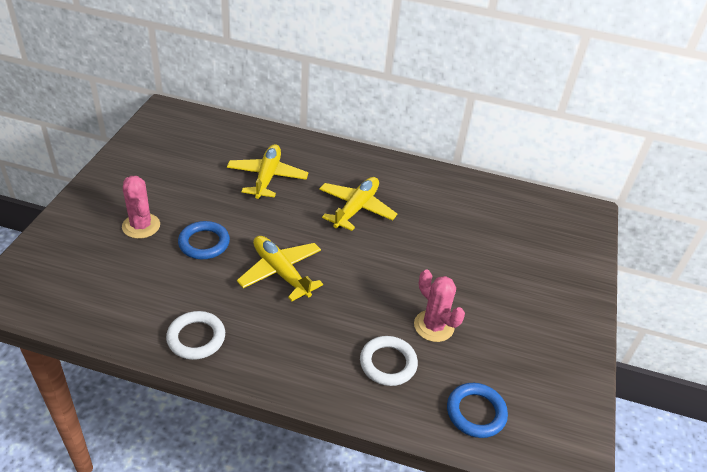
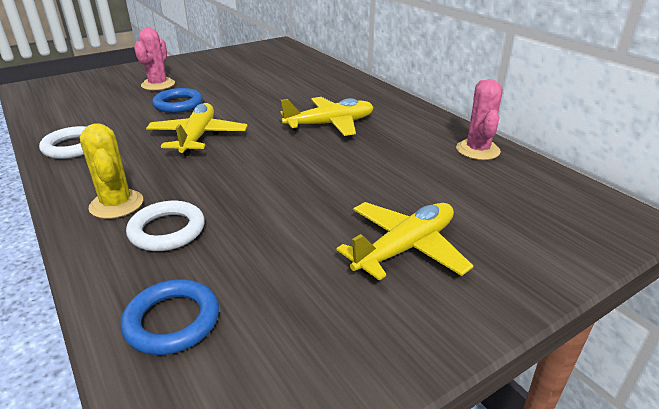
camera: 45 degrees right, 10 degrees down
yellow plane [227,144,308,199] -> yellow plane moved to [336,202,473,281]
pink cactus [414,270,465,342] -> pink cactus moved to [456,79,503,160]
none -> yellow cactus [80,123,143,219]

